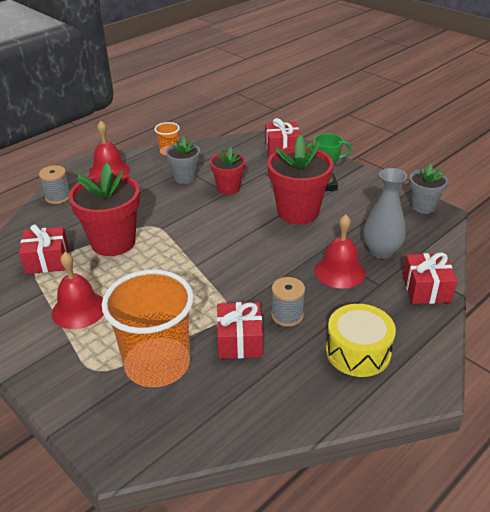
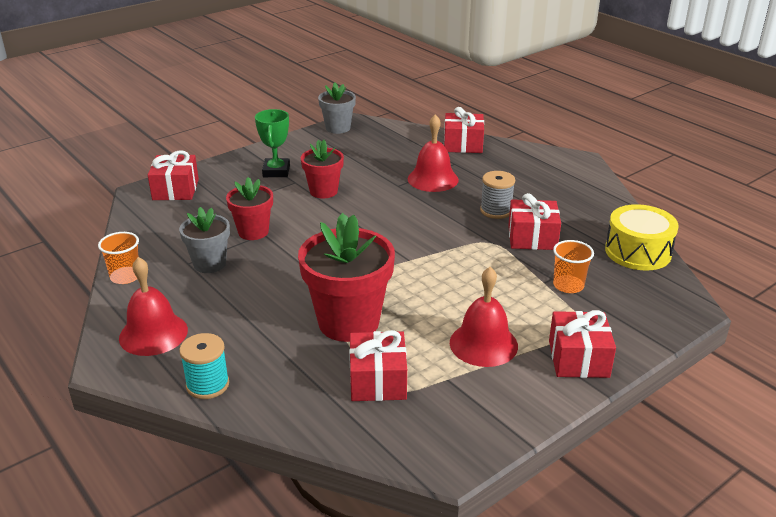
camera: 85 degrees left, 5 degrees down
grey spool [39,165,70,204] -> turquoise spool [179,333,229,399]
orange cup [102,270,194,387] -> orange cup [553,240,594,293], size x0.45
red flower pot [267,135,334,224] -> red flower pot [301,140,344,199], size x0.58
yellow drum [326,304,396,377] -> yellow drum moved to [605,204,679,271]
grey vase [363,168,407,259] -> none
none -> red gift [549,310,616,378]

